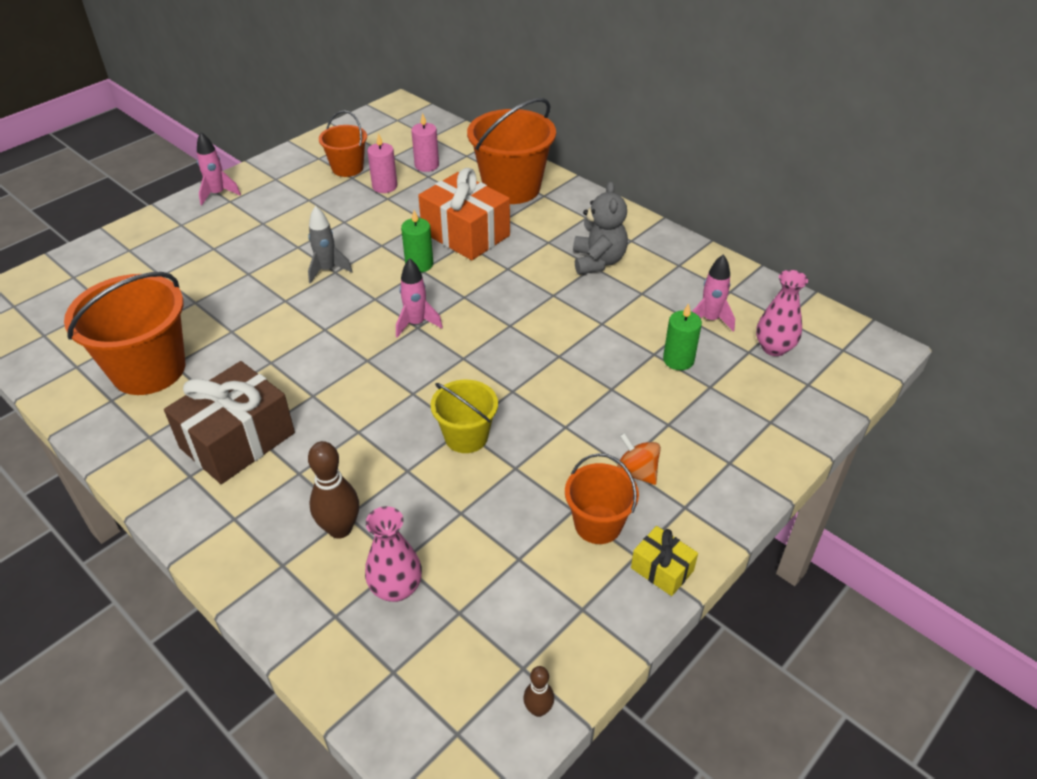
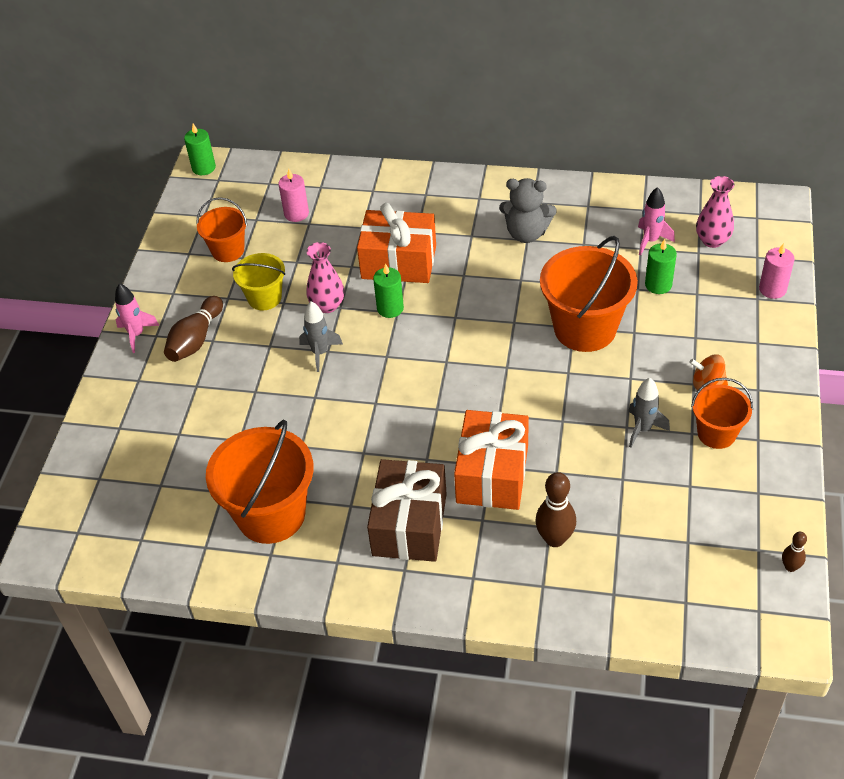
camera: 30 degrees left, 5 degrees up
pink vase [365,506,422,602] -> pink vase moved to [306,242,344,313]
pink candle [367,133,397,193] -> pink candle moved to [759,243,795,299]
pink rocket [396,258,443,338] -> none
yellow bucket [431,380,498,453] -> yellow bucket moved to [232,253,286,310]
orange bucket [467,98,556,204] -> orange bucket moved to [540,236,638,352]
grey teddy bear [573,181,628,275] -> grey teddy bear turned 135 degrees clockwise [499,178,557,243]
yellow gift [631,526,698,596] -> none
none -> brown bowling pin [164,296,223,362]
none -> green candle [184,123,216,175]
none -> orange gift [454,410,529,510]
none -> grey rocket [628,378,670,448]

